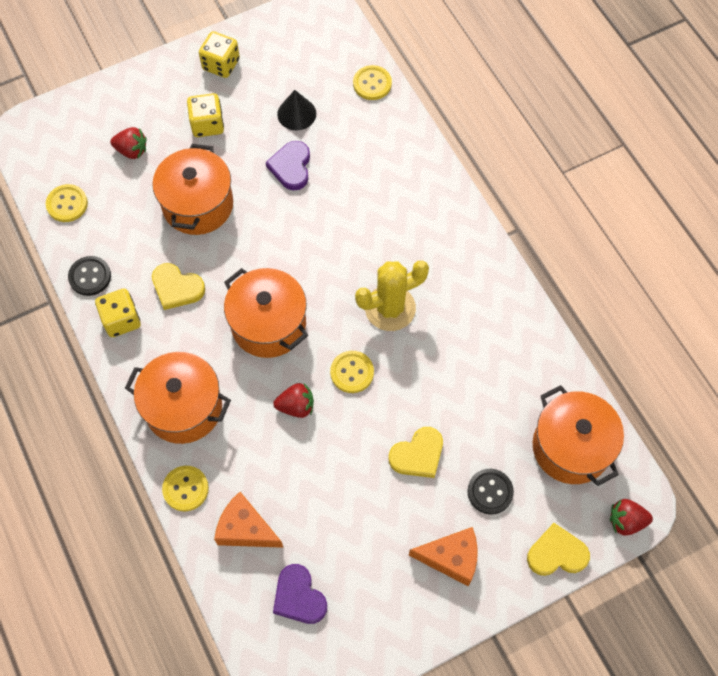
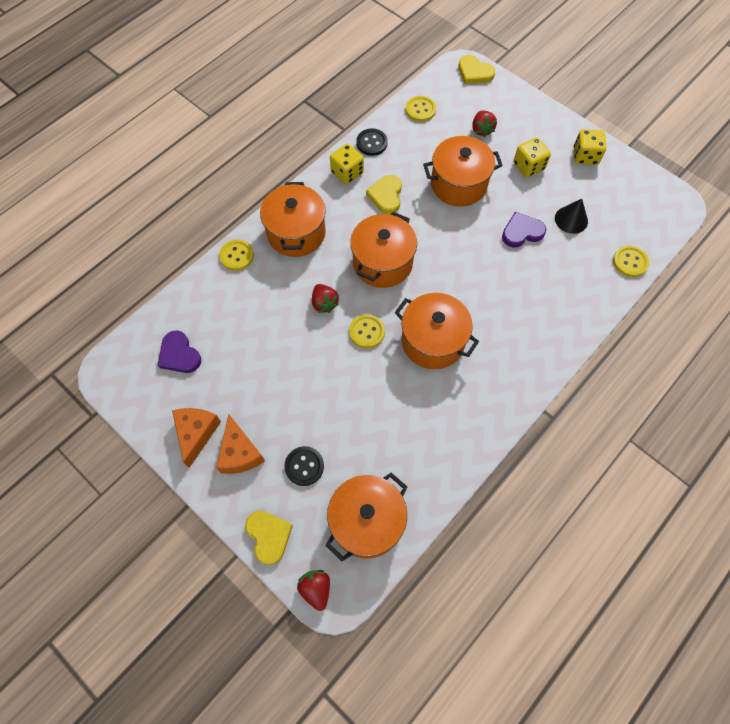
camera: 70 degrees right, 0 degrees up
orange cheese [214,492,284,548] -> orange cheese moved to [172,408,221,468]
purple heart [273,564,327,624] -> purple heart turned 75 degrees counterclockwise [158,331,201,373]
yellow cactus [355,261,429,331] -> orange pot [395,293,479,369]
yellow heart [389,427,443,478] -> yellow heart moved to [458,55,495,84]

